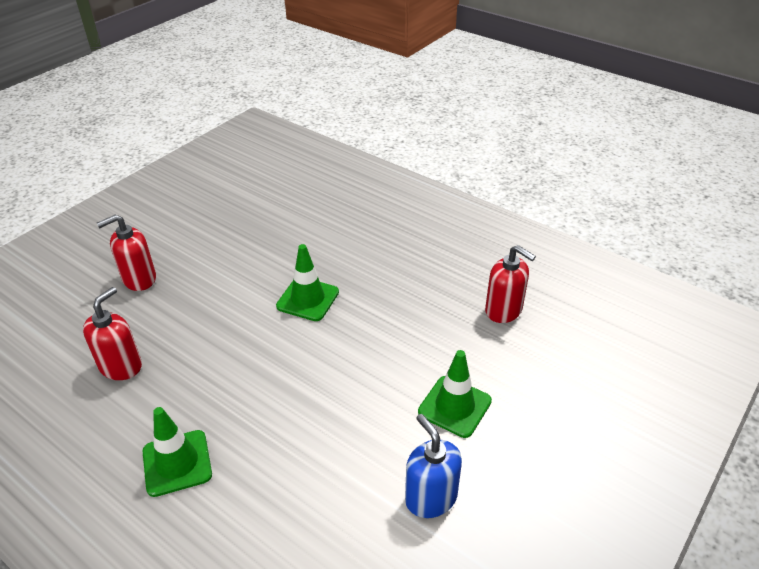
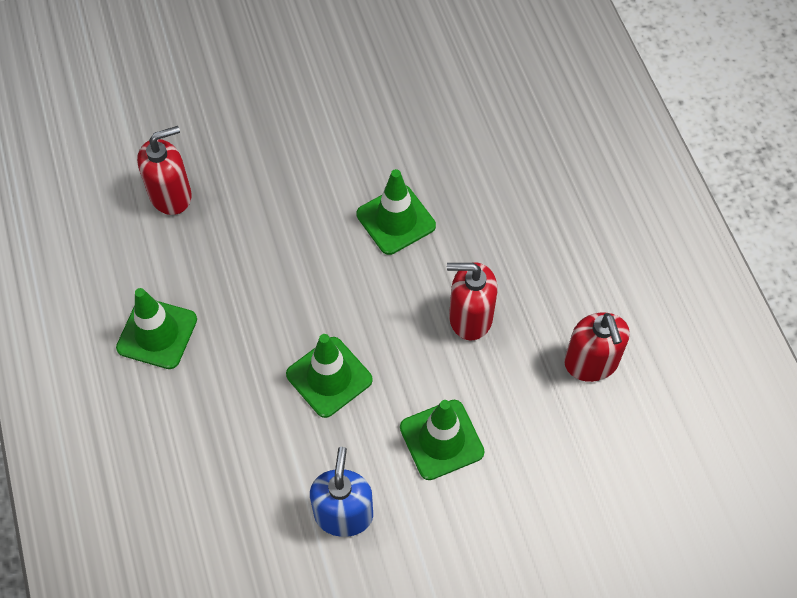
camera: 35 degrees right, 20 degrees up
red soap dispenser [97,214,156,291] -> red soap dispenser moved to [447,262,498,340]
none -> green traffic cone [286,334,373,418]

